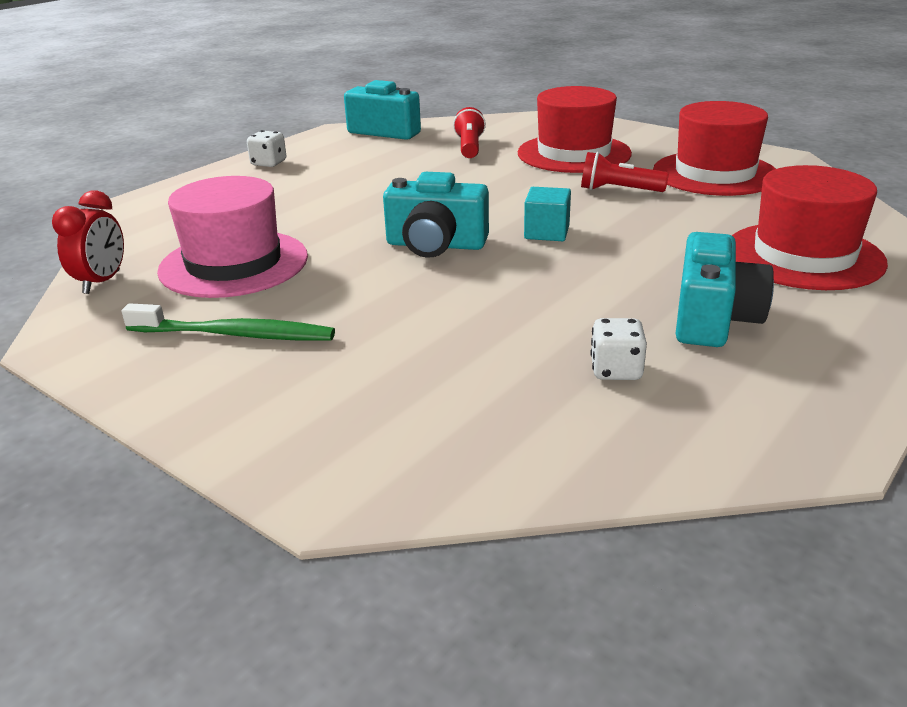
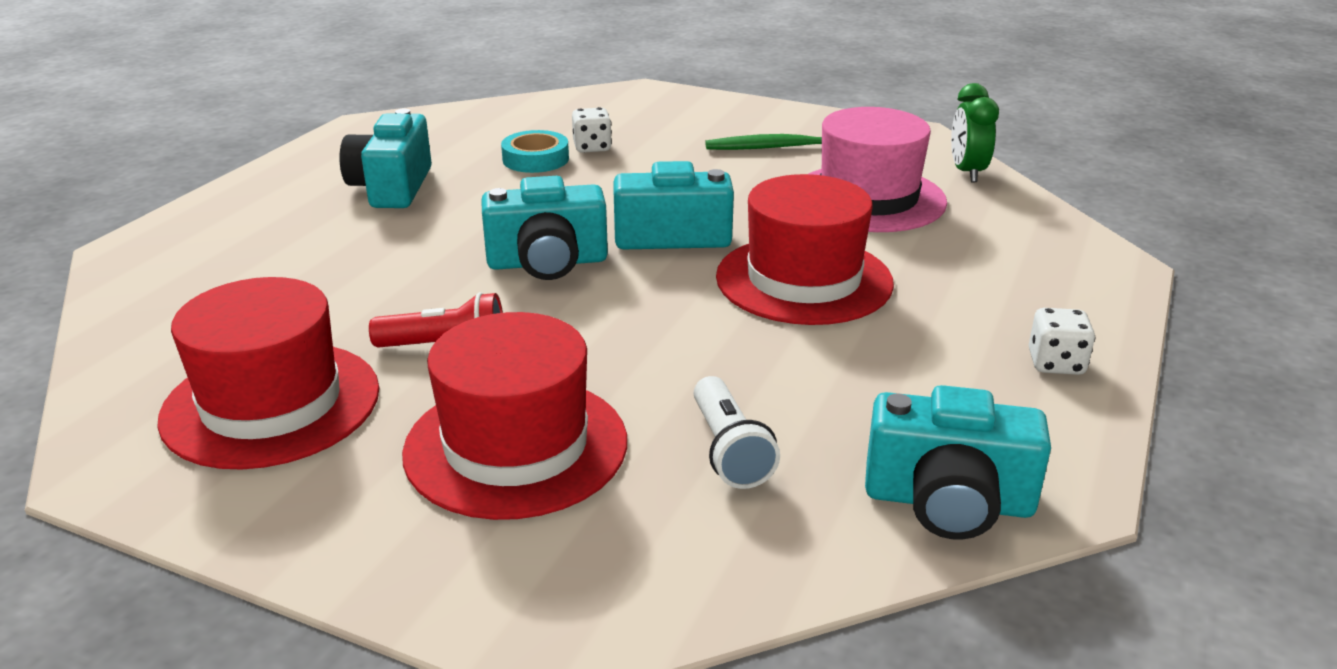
camera: 165 degrees right, 0 degrees up
red clock [52,191,124,294] -> green clock [951,83,999,182]
red flashlight [453,107,486,158] -> white flashlight [694,376,780,489]
turquoise cube [524,187,571,241] -> turquoise camera [481,176,608,280]
white dice [590,318,647,380] -> white dice moved to [572,107,612,153]
red hat [732,165,888,290] -> red hat moved to [716,174,894,325]
none -> turquoise tape [501,130,569,173]

